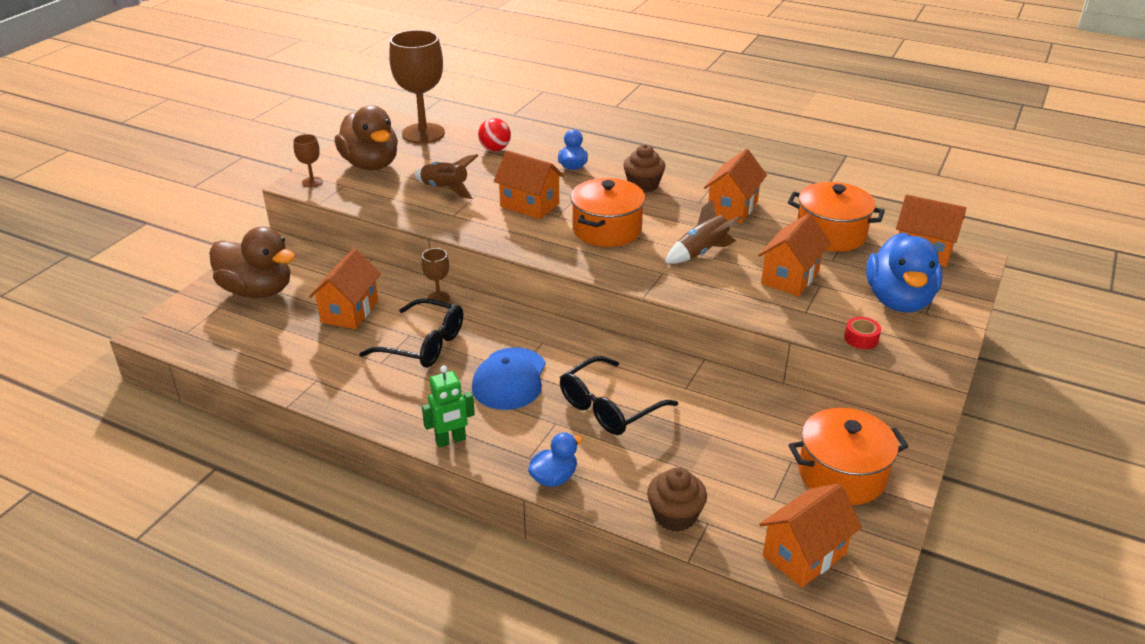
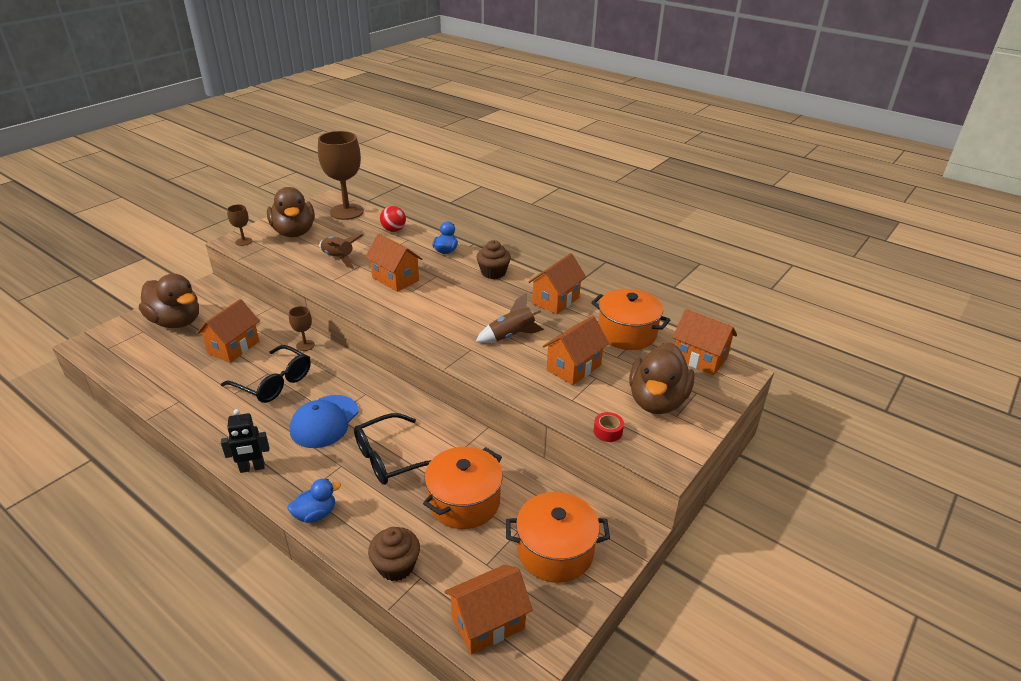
camera: 10 degrees right, 0 degrees up
green robot [422,366,475,448] -> black robot [221,409,269,473]
orange pot [571,178,645,247] -> orange pot moved to [423,447,503,529]
blue duck [866,233,942,312] -> brown duck [629,343,695,414]

